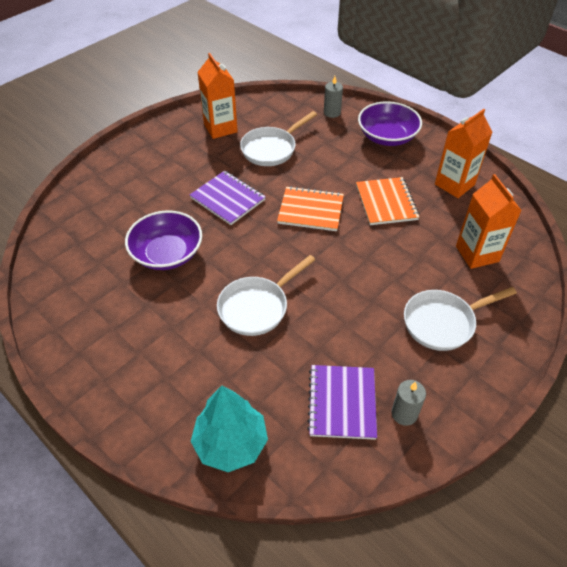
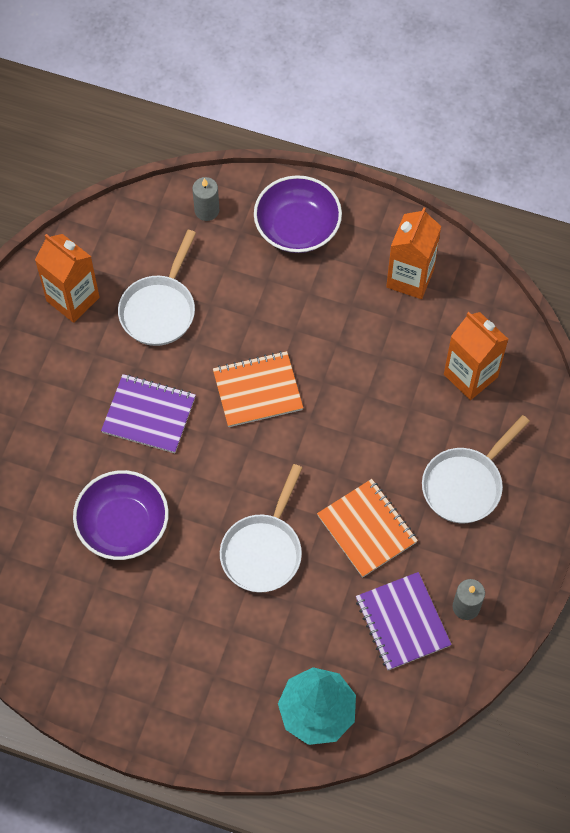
camera: 25 degrees left, 15 degrees up
orange notebook [356,177,420,225] -> orange notebook moved to [317,479,418,577]

